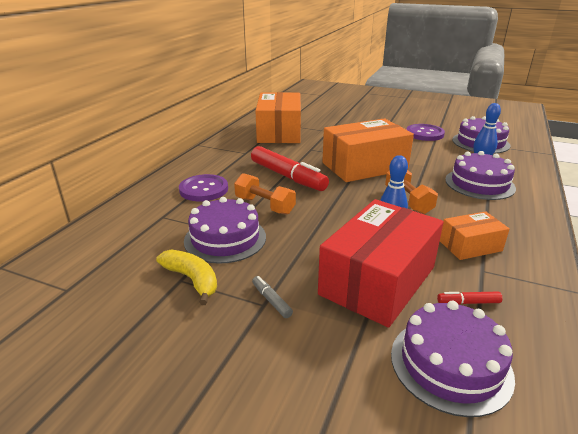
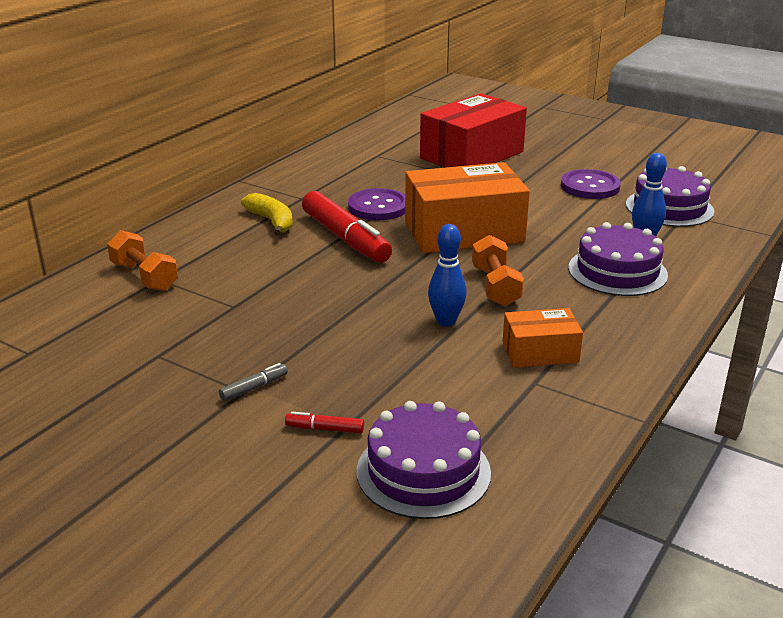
camera: 10 degrees right, 0 degrees up
yellow banana [156,249,217,305] -> yellow banana moved to [241,193,293,236]
purple button [179,174,228,201] -> purple button moved to [348,188,405,220]
purple cake [184,197,266,264] -> none
orange dumbbell [234,173,296,215] -> orange dumbbell moved to [107,230,178,291]
grey marker [252,276,293,318] -> grey marker turned 75 degrees clockwise [219,363,288,402]
orange box [255,92,301,143] -> none
red box [318,199,444,328] -> red box moved to [420,93,527,168]
red marker [437,292,503,305] -> red marker moved to [285,412,364,433]

